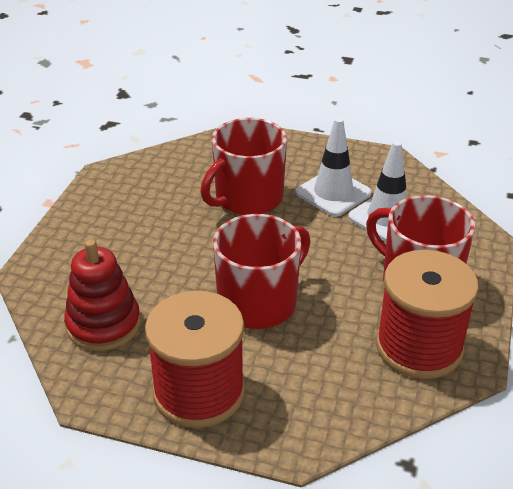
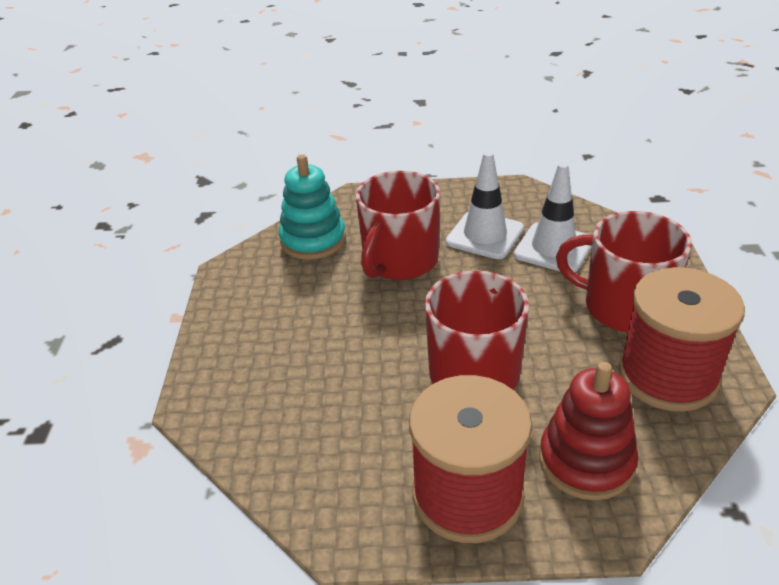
camera: 15 degrees left, 0 degrees up
red stacking toy [64,239,141,351] -> red stacking toy moved to [540,362,638,500]
none -> turquoise stacking toy [279,154,346,260]

